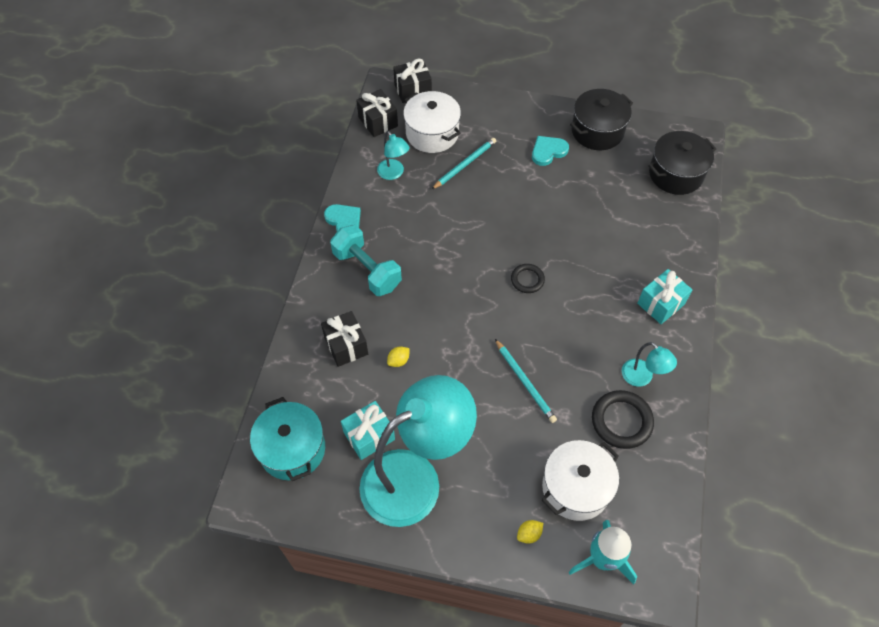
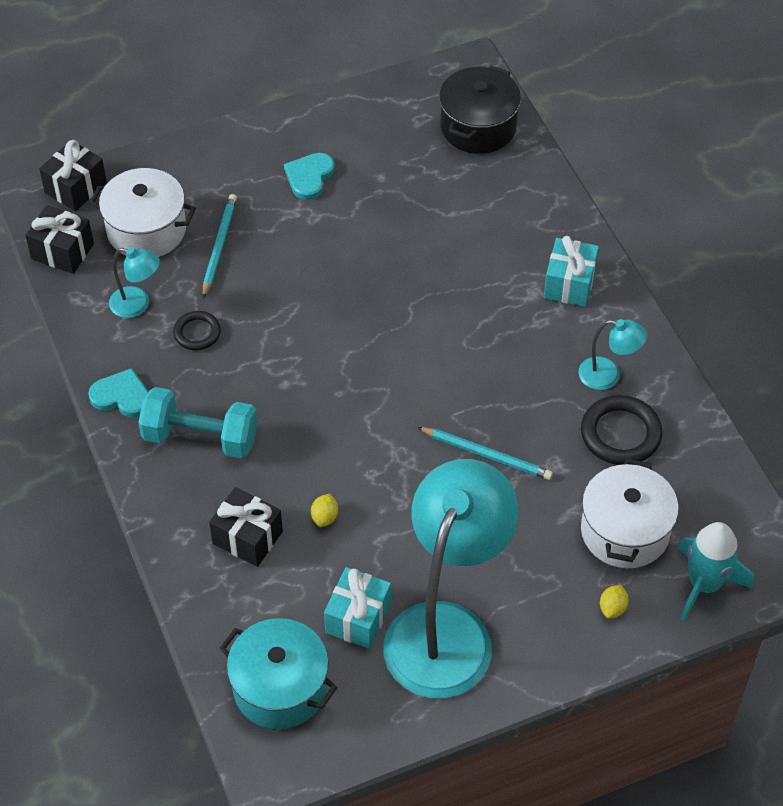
camera: 35 degrees left, 5 degrees down
black ring [511,264,545,293] -> black ring moved to [173,311,221,350]
black pot [570,89,633,150] -> none

